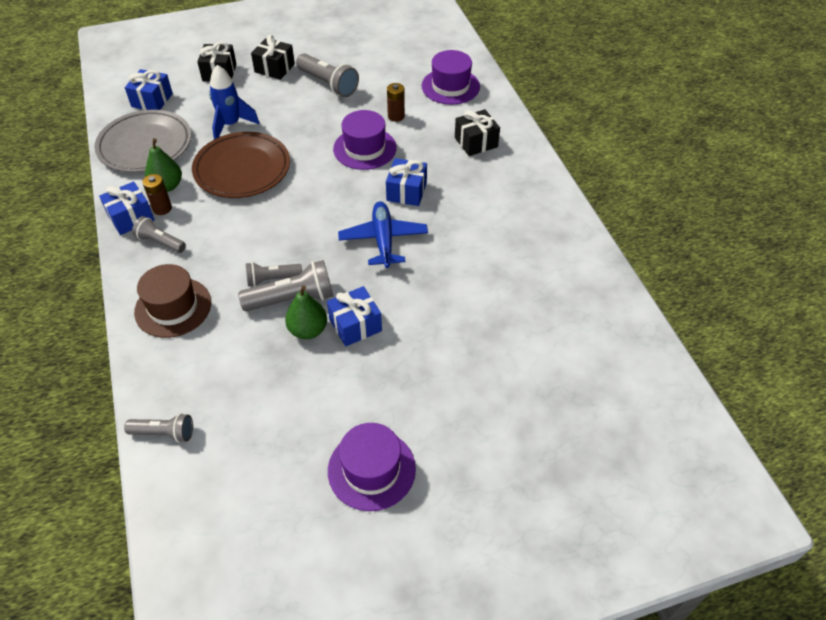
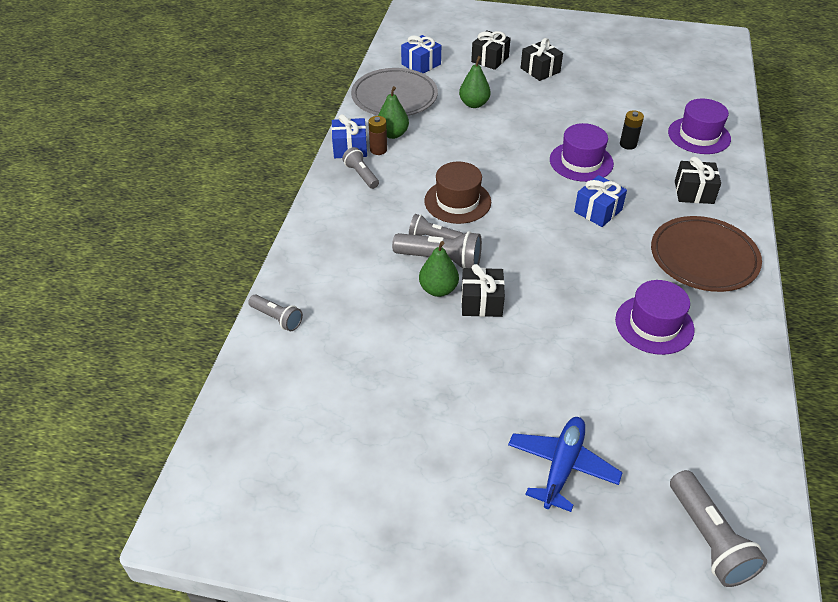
camera: 30 degrees right, 5 degrees down
brown hat [134,264,211,338] -> brown hat moved to [424,162,491,224]
brown plate [192,132,290,198] -> brown plate moved to [651,216,762,292]
blue rocket [209,65,260,139] -> green pear [459,56,491,108]
grey flashlight [296,54,359,97] -> grey flashlight moved to [670,470,767,587]
blue gift [327,286,382,347] -> black gift [461,264,505,317]
purple hat [328,423,416,511] -> purple hat moved to [615,280,695,355]
blue plane [338,201,428,268] -> blue plane moved to [508,417,623,512]
brown battery [387,83,405,122] -> black battery [620,110,644,150]

